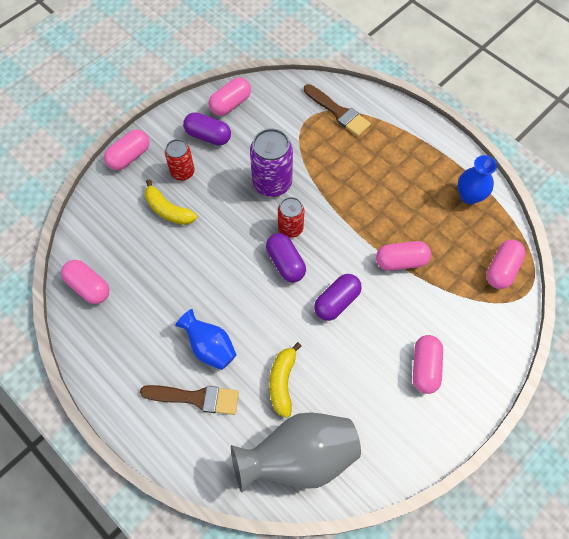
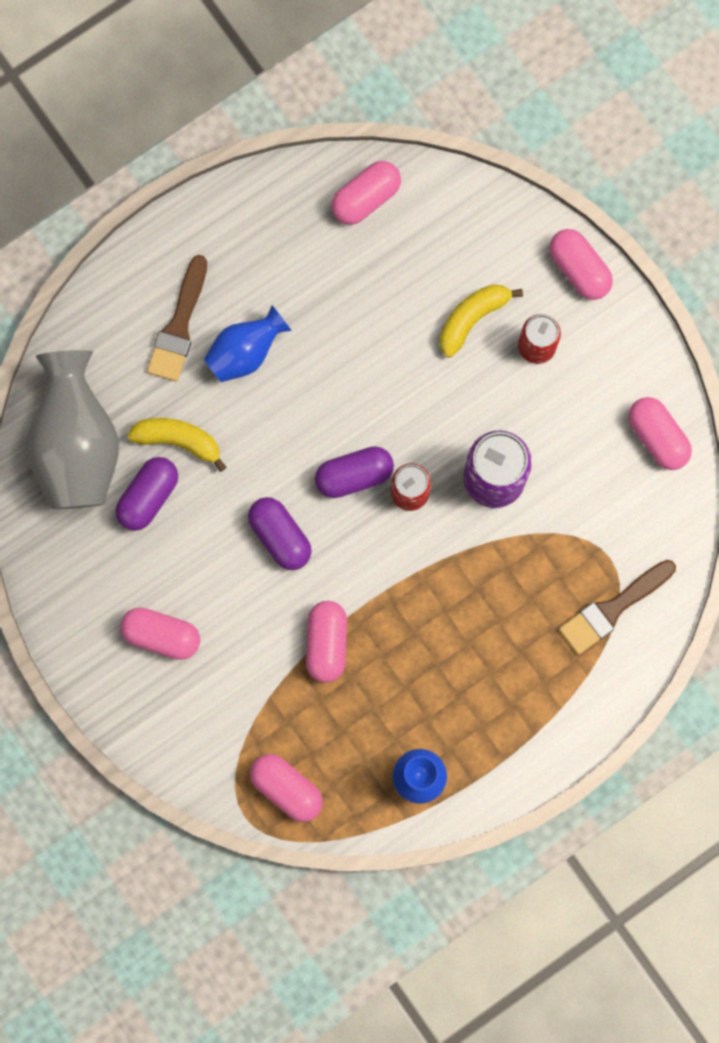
camera: 100 degrees right, 15 degrees up
purple capsule [183,112,231,146] -> purple capsule moved to [116,457,178,531]

